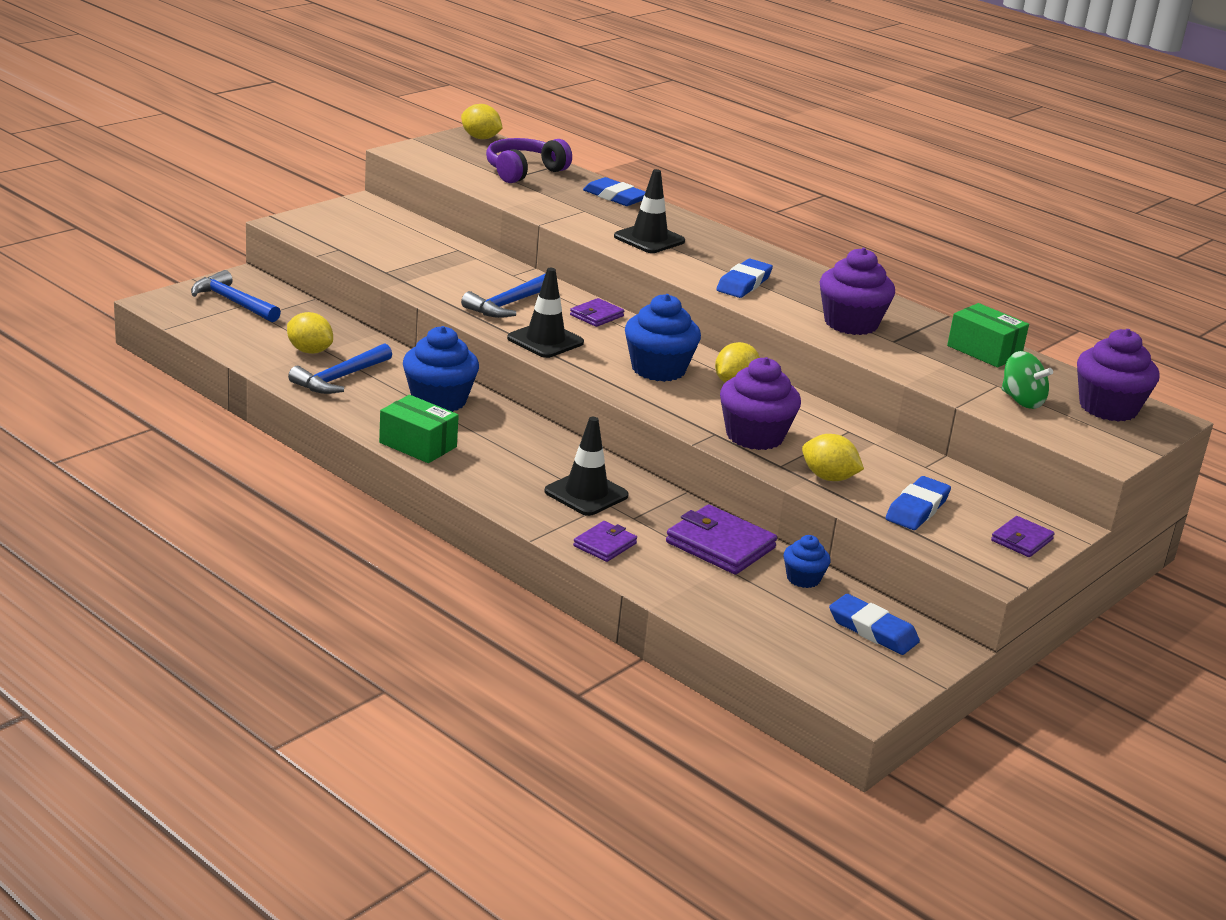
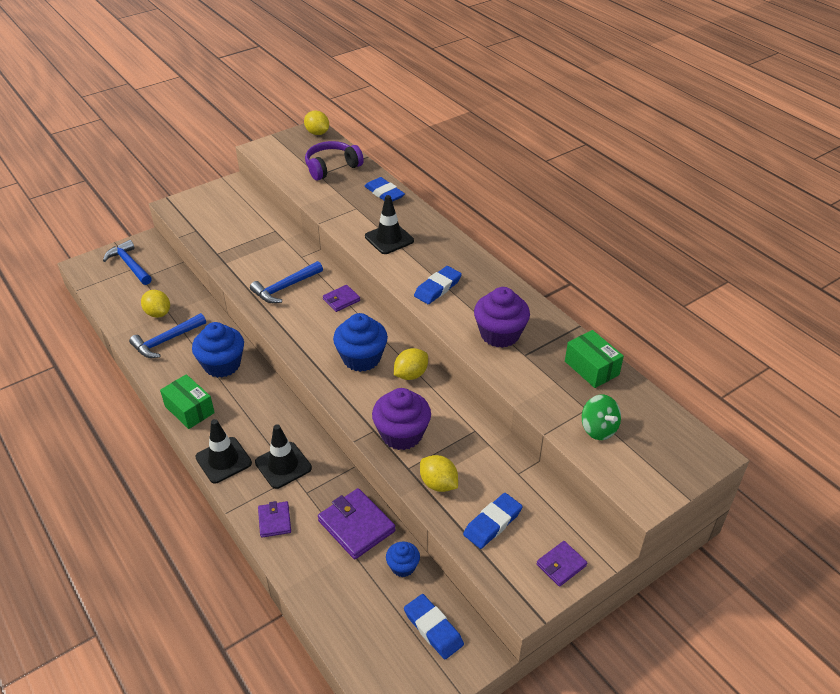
camera: 15 degrees right, 15 degrees up
black traffic cone [507,268,584,358] -> black traffic cone moved to [195,419,252,483]
purple wallet [573,521,637,562] -> purple wallet turned 60 degrees counterclockwise [258,501,291,538]
purple cupcake [1077,329,1160,422] -> none

